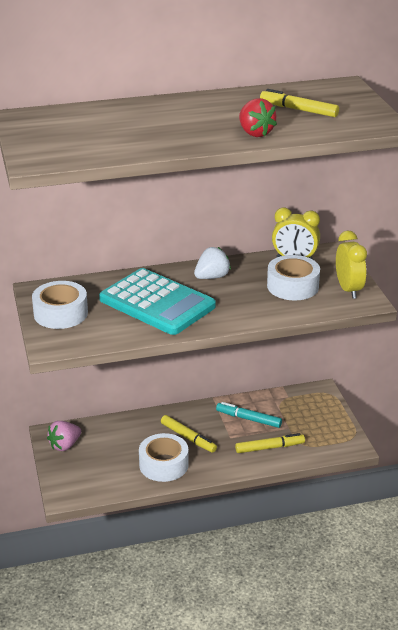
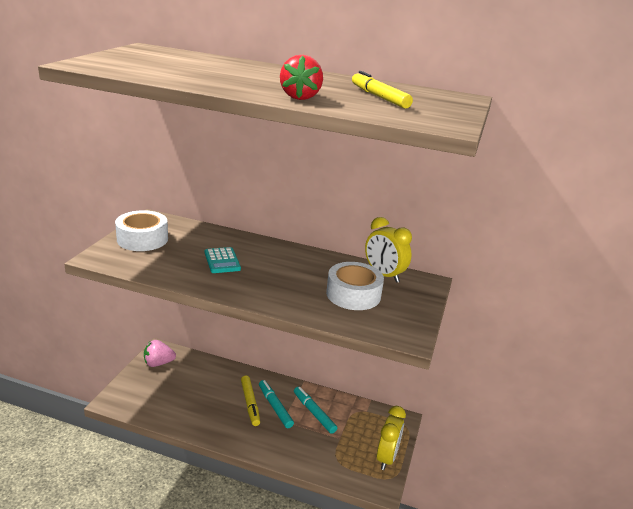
camera: 30 degrees right, 5 degrees down
turquoise calculator [99,268,216,335] -> turquoise calculator [204,247,241,273], size x0.44
white tape [139,433,189,482] -> none
white strawberry [194,247,231,279] -> none
yellow marker [235,433,305,453] -> none
yellow clock [336,231,367,299] -> yellow clock moved to [377,406,406,470]
none -> turquoise marker [259,380,294,428]

